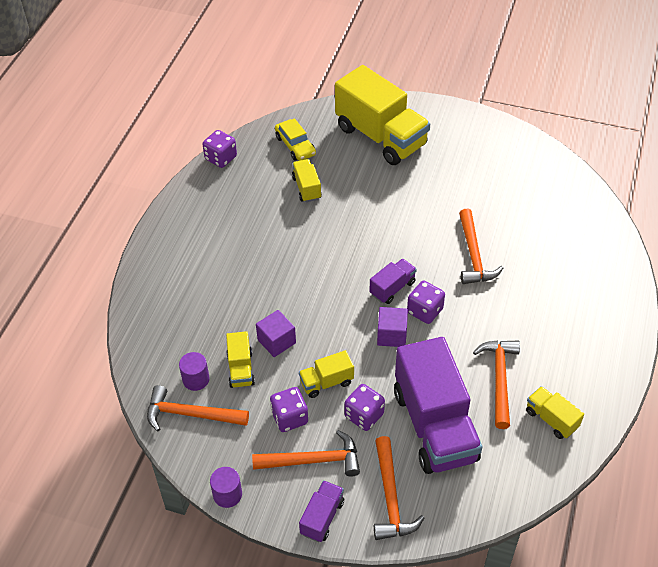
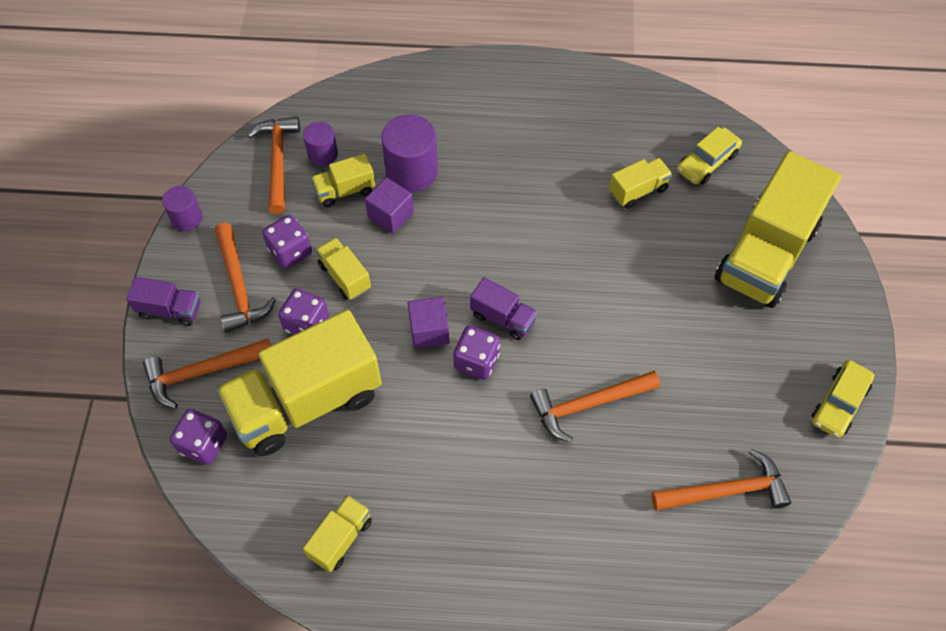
camera: 75 degrees right, 10 degrees up
purple dice [202,130,237,168] -> purple dice moved to [170,409,227,465]
purple truck [394,337,482,474] -> yellow truck [216,310,382,456]
orange hammer [473,341,520,429] -> orange hammer moved to [651,449,791,511]
none -> purple cylinder [381,114,438,192]
none -> yellow car [812,360,874,438]

